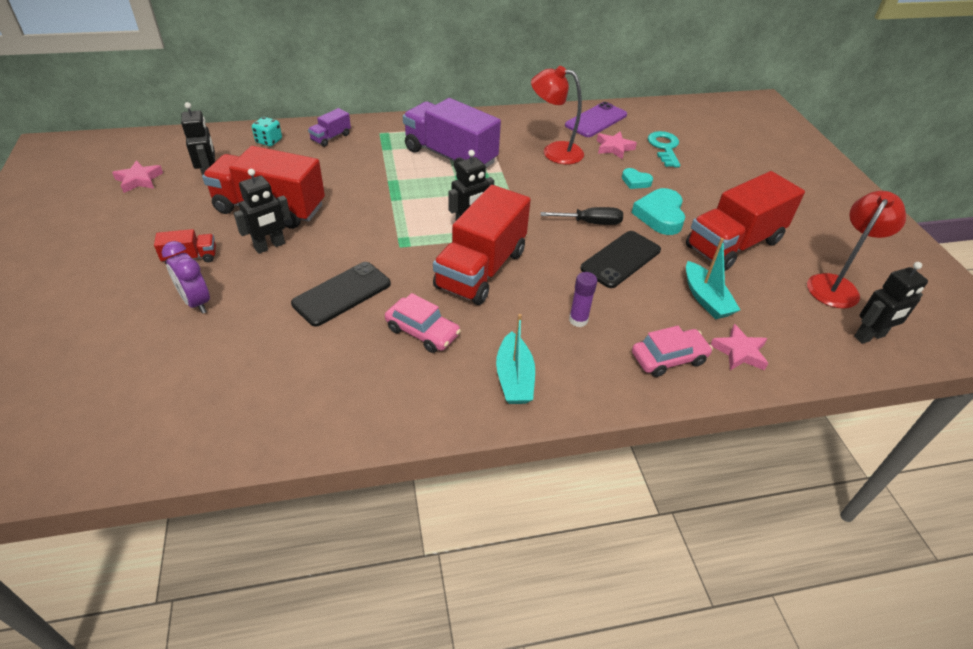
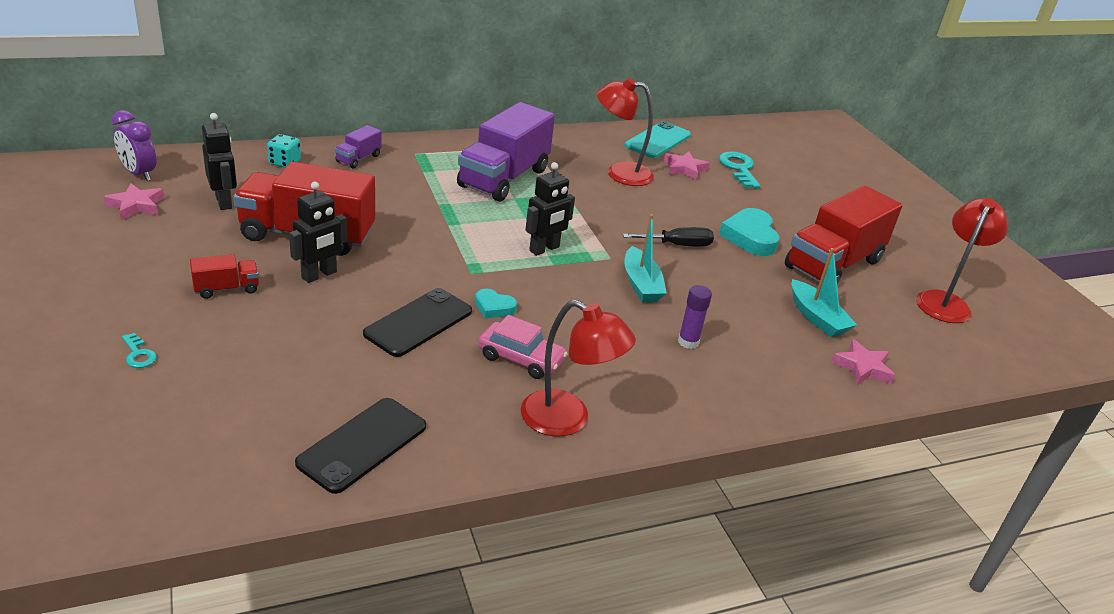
camera: 10 degrees left, 10 degrees down
purple clock [162,241,210,314] -> purple clock moved to [112,110,156,181]
purple truck [403,98,501,170] -> purple truck turned 90 degrees counterclockwise [457,102,555,202]
red truck [433,185,531,305] -> none
turquoise boat [496,314,535,404] -> turquoise boat moved to [625,214,667,303]
purple phone [565,102,627,137] -> turquoise phone [625,121,691,158]
black phone [580,231,661,288] -> black phone moved to [295,398,426,494]
turquoise heart [622,168,653,189] -> turquoise heart moved to [475,289,517,318]
pink car [632,326,713,377] -> none
black robot [854,262,928,344] -> none
none -> turquoise key [122,333,157,368]
none -> red lamp [521,300,636,437]

